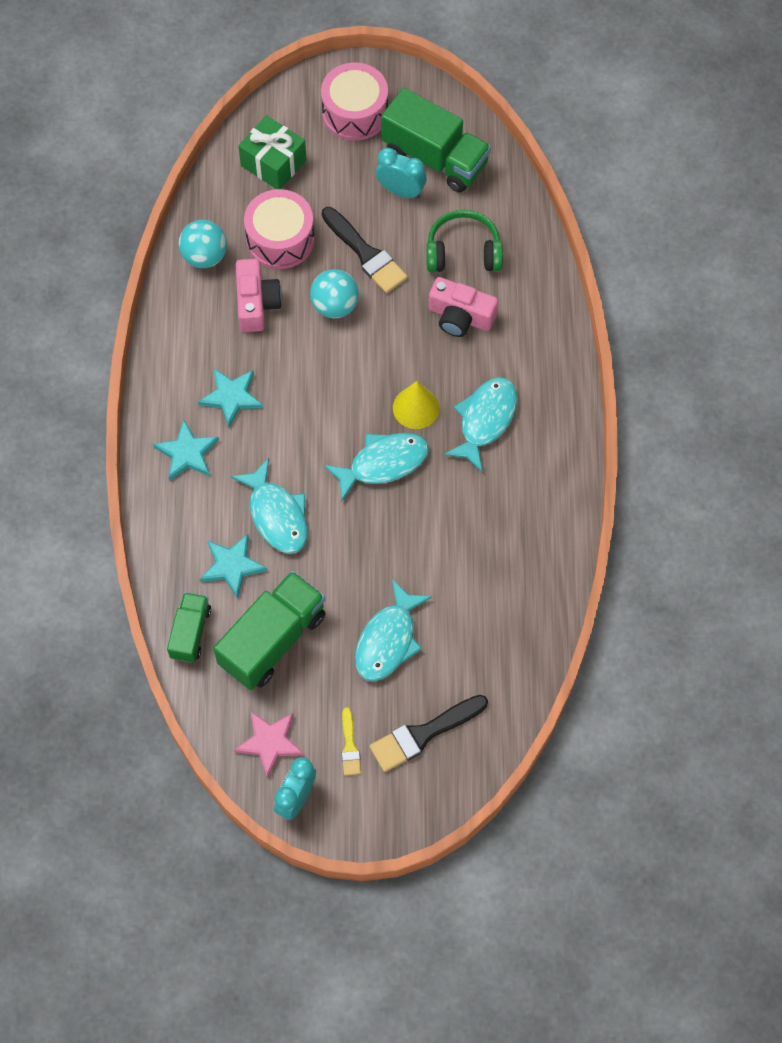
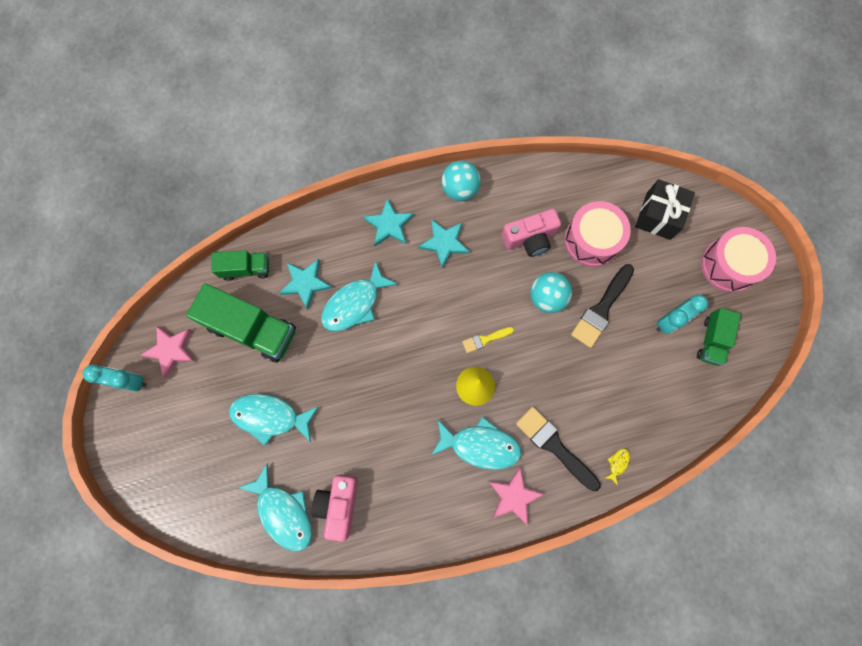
camera: 75 degrees right, 10 degrees up
turquoise ball [179,220,227,268] -> turquoise ball moved to [441,161,481,201]
green gift [238,115,306,189] -> black gift [635,179,695,240]
turquoise fish [324,433,429,501] -> turquoise fish moved to [237,463,312,551]
yellow brush [342,707,361,775] -> yellow brush moved to [462,327,514,353]
black brush [369,695,488,772] -> black brush moved to [516,407,601,491]
turquoise clock [376,147,426,199] -> turquoise clock turned 45 degrees clockwise [656,295,708,334]
green truck [381,88,491,193] -> green truck [697,308,741,366], size x0.57
green headphones [426,210,503,272] -> none
pink camera [429,277,498,337] -> pink camera moved to [311,475,358,542]
none -> pink star [489,467,544,526]
none -> yellow fish [605,448,630,486]

